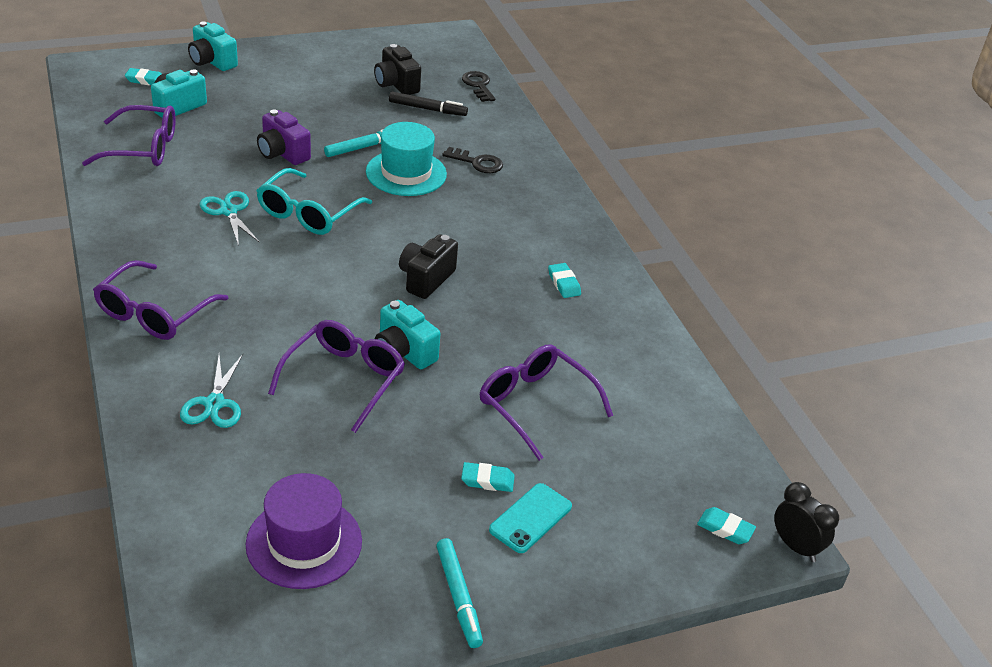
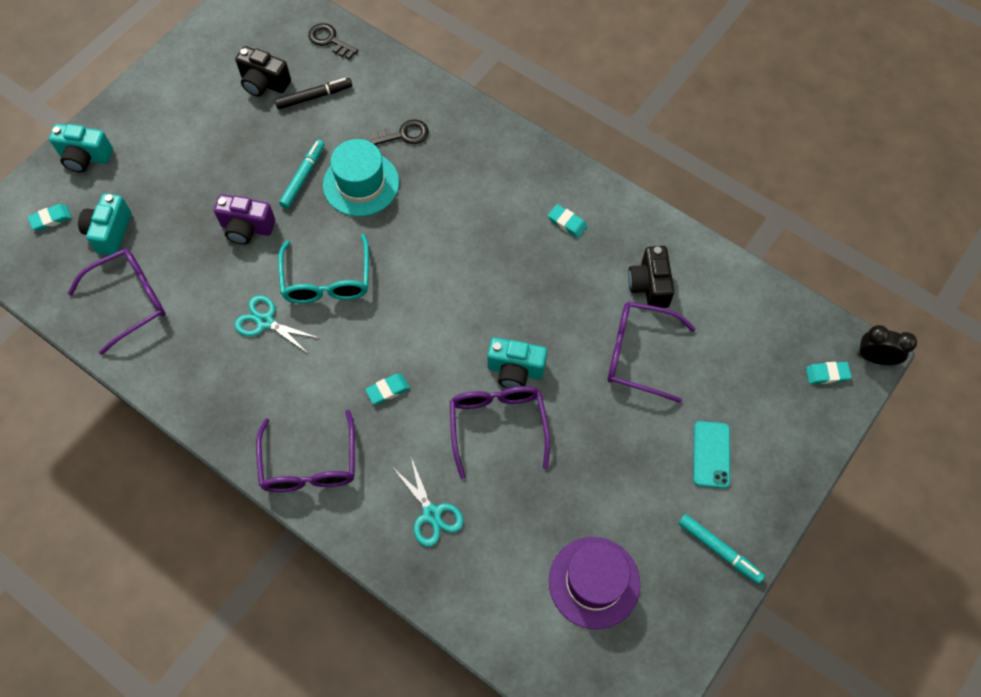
camera: 30 degrees left, 25 degrees up
black camera [399,234,458,299] -> black camera moved to [628,246,675,308]
turquoise eraser [461,462,515,492] -> turquoise eraser moved to [365,374,410,404]

